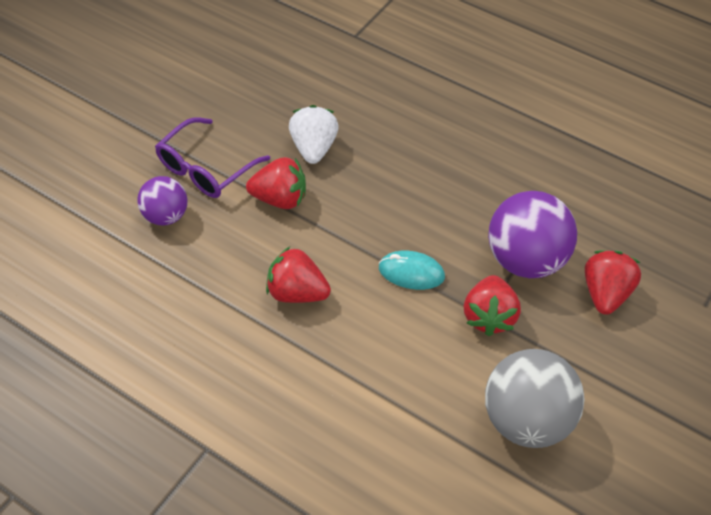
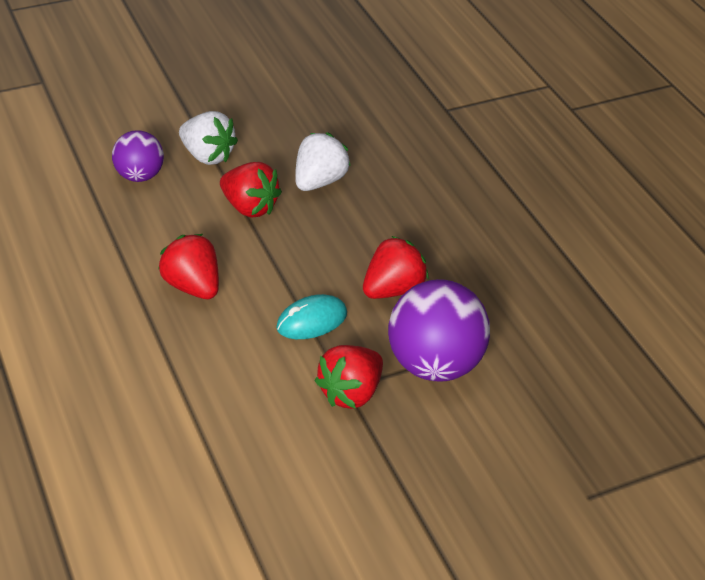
camera: 30 degrees right, 10 degrees down
purple glasses [155,117,270,198] -> white strawberry [179,111,238,165]
turquoise mouse [379,251,445,290] -> turquoise mouse turned 75 degrees counterclockwise [276,294,347,339]
grey ball [485,349,585,448] -> none
red strawberry [585,250,641,315] -> red strawberry moved to [363,236,429,299]

